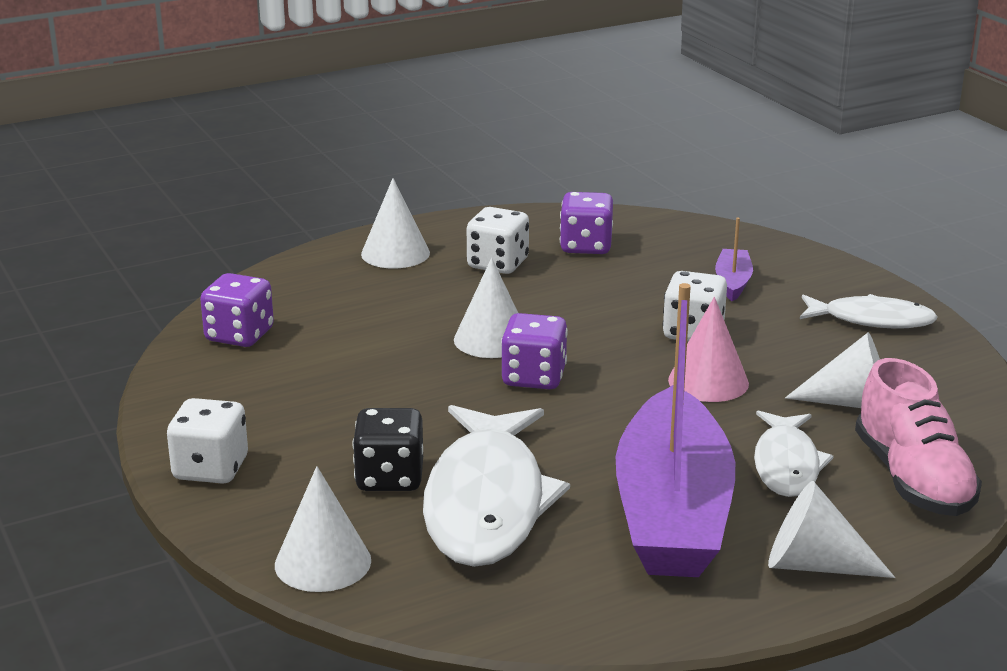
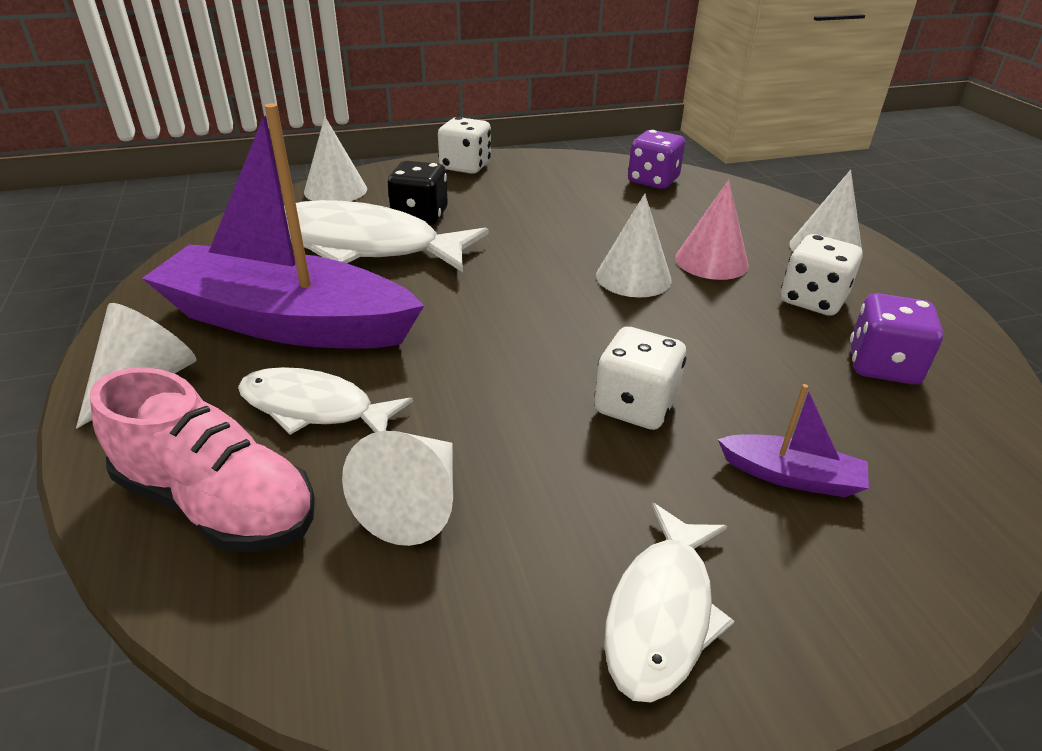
camera: 100 degrees right, 10 degrees up
purple dice [501,313,568,389] -> none
pink cone [668,297,749,402] -> pink cone moved to [675,180,749,280]
pink shoe [855,358,982,516] -> pink shoe turned 150 degrees counterclockwise [90,367,315,552]

